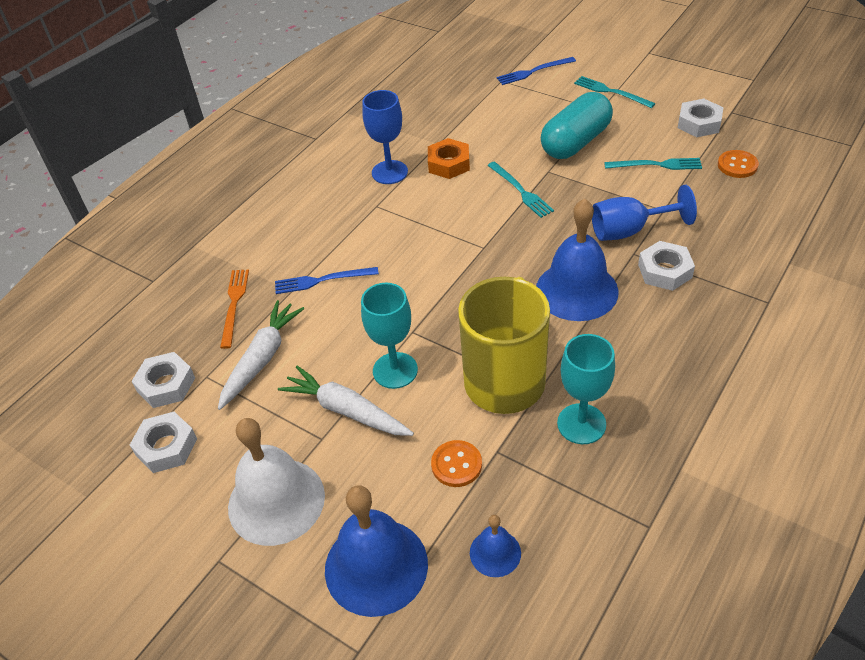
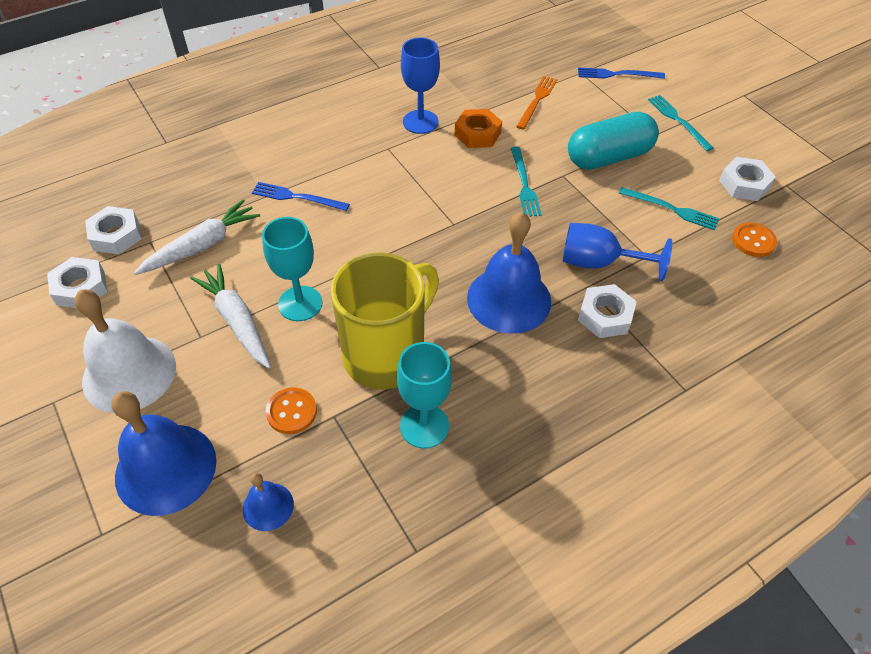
camera: 20 degrees right, 5 degrees up
orange fork [220,269,249,349] -> orange fork moved to [516,76,557,130]

